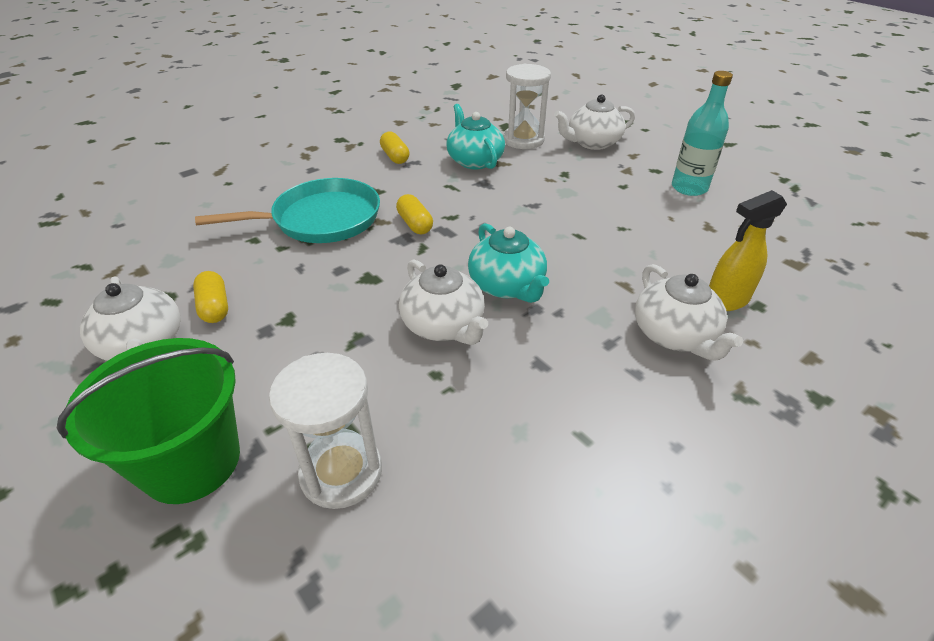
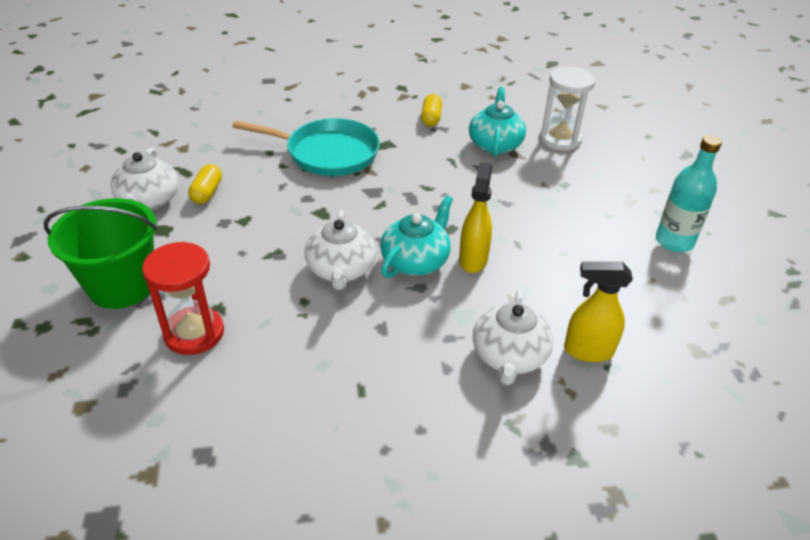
camera: 30 degrees right, 0 degrees up
white hourglass [269,353,382,509] -> red hourglass [142,242,224,355]
yellow capsule [396,194,433,234] -> none
turquoise teapot [468,223,549,303] -> turquoise teapot turned 150 degrees counterclockwise [380,195,453,278]
white teapot [554,94,635,150] -> none
none -> yellow spray bottle [459,162,492,273]

